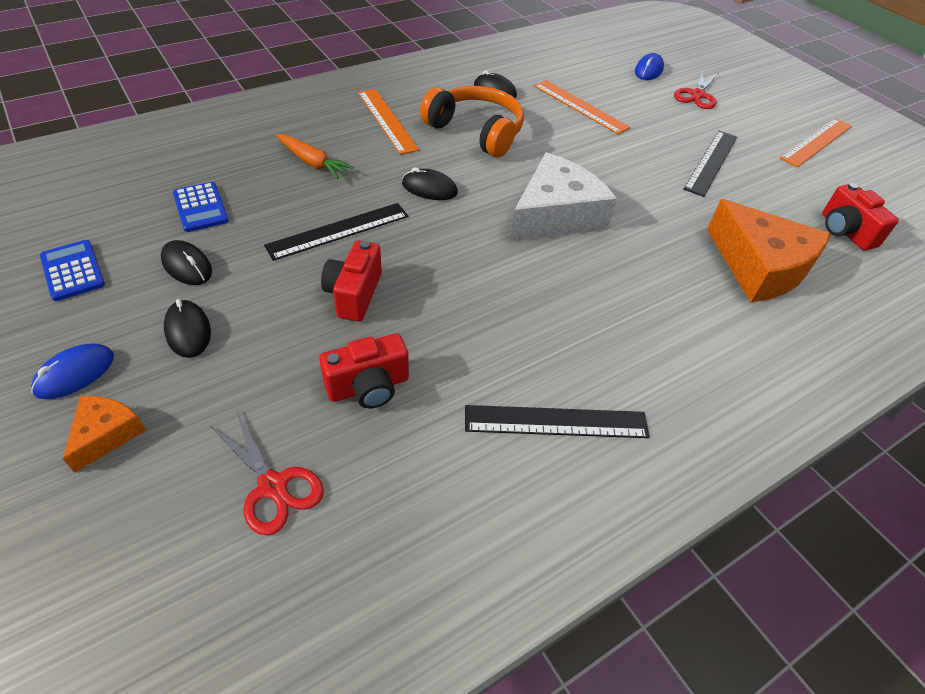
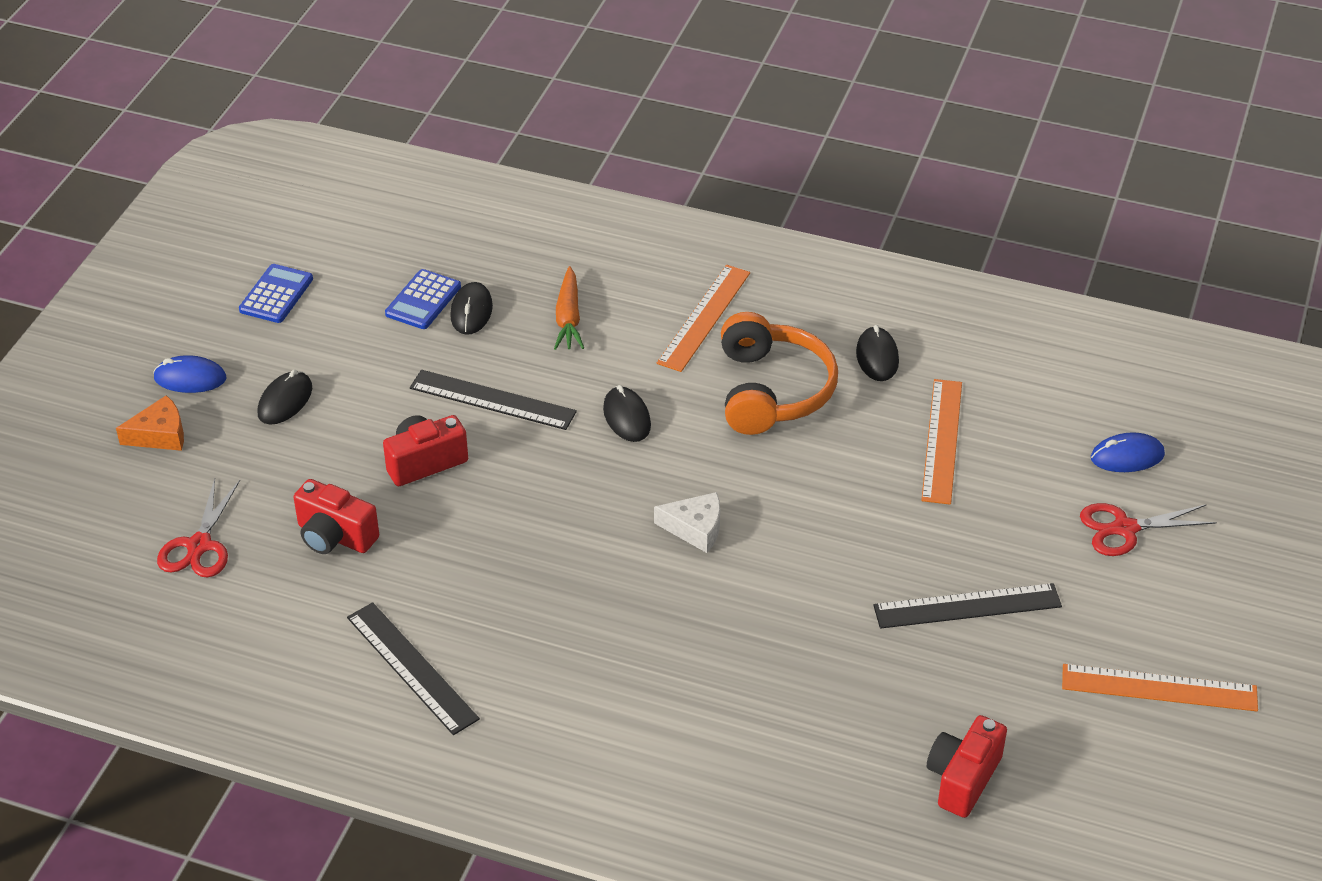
camera: 55 degrees right, 5 degrees down
black mouse [161,240,212,285] -> black mouse moved to [450,282,493,335]
white cheese [510,152,617,241] -> white cheese [654,492,720,553], size x0.50
orange cheese [707,199,831,302] -> none

